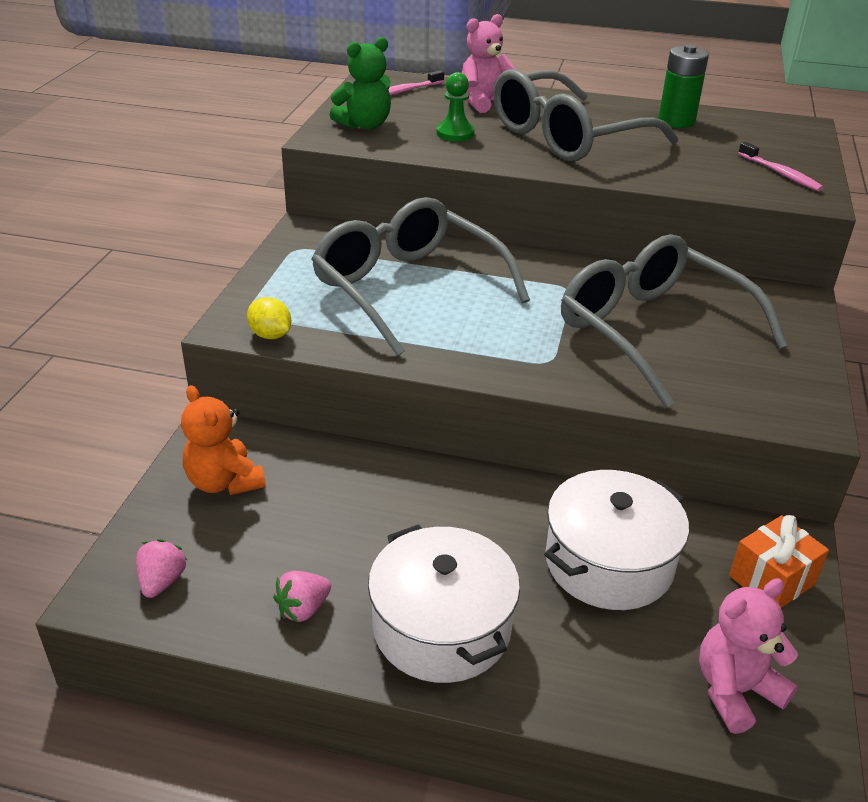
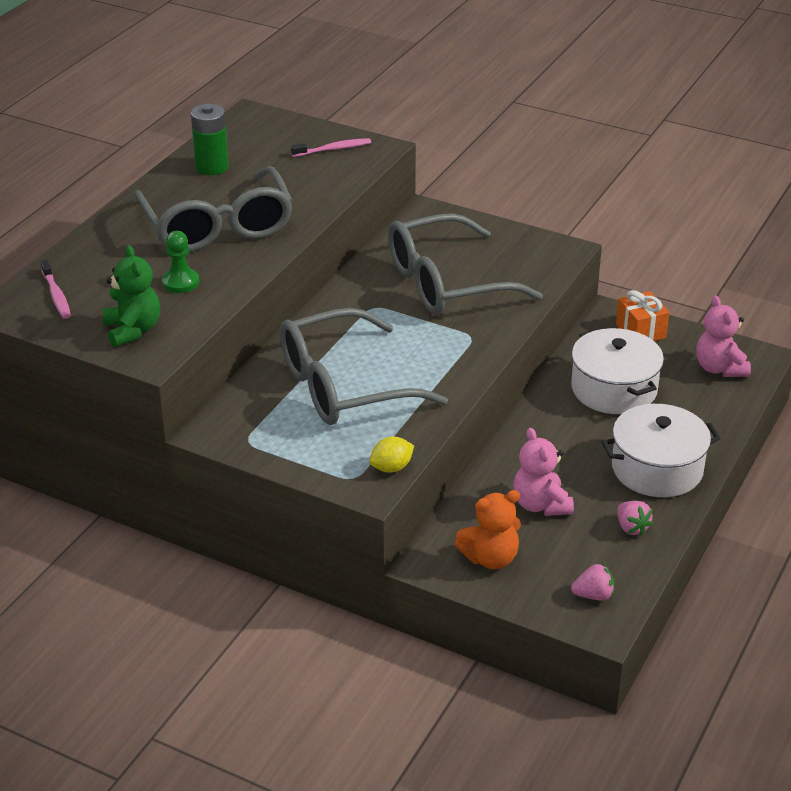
camera: 75 degrees left, 0 degrees up
pink strawberry [136,539,187,598] -> pink strawberry turned 150 degrees clockwise [571,563,614,600]
pink teddy bear [462,14,516,113] -> pink teddy bear moved to [513,428,574,516]

